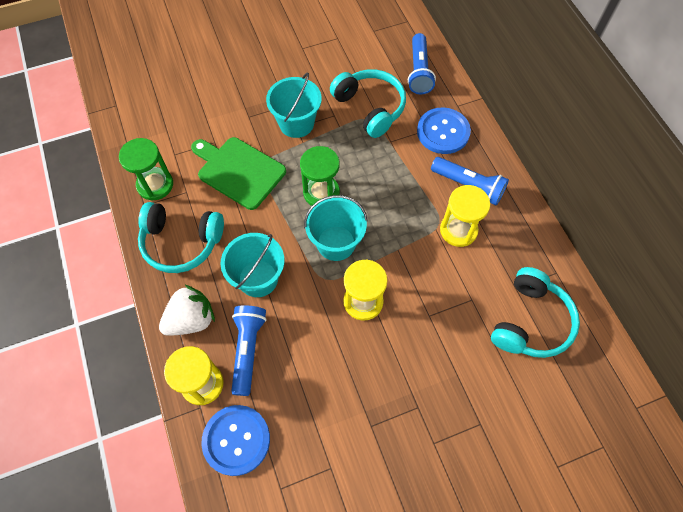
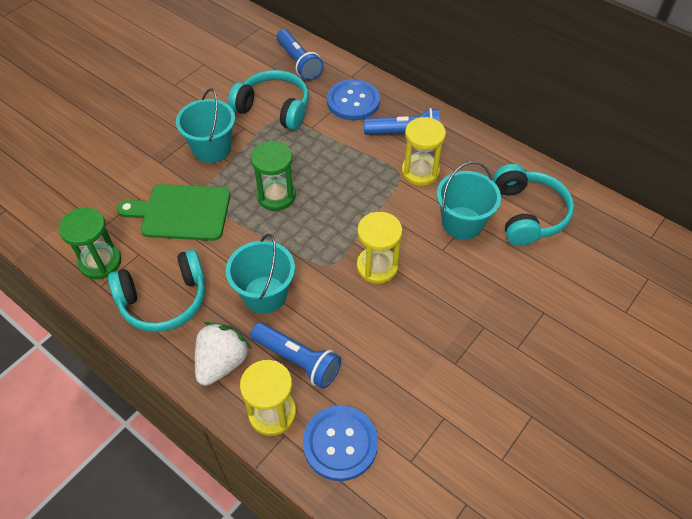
camera: 30 degrees left, 10 degrees down
blue flashlight [231,305,266,396] -> blue flashlight turned 150 degrees clockwise [250,322,341,389]
turquoise bucket [304,195,367,261] -> turquoise bucket moved to [437,161,501,240]

